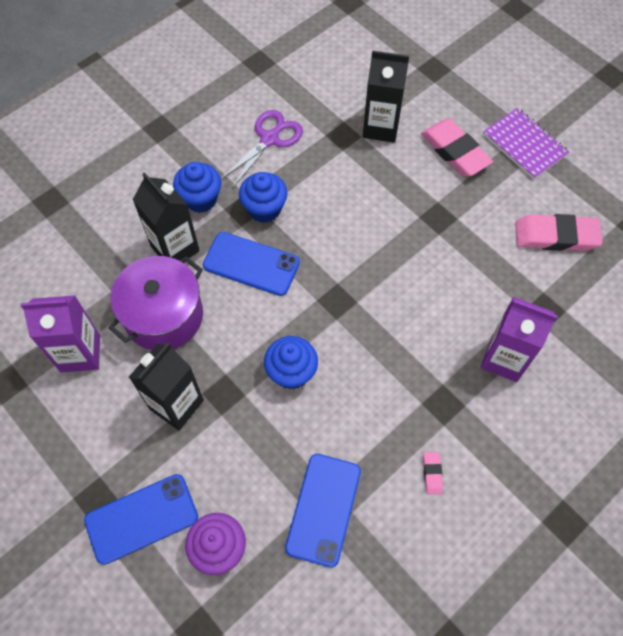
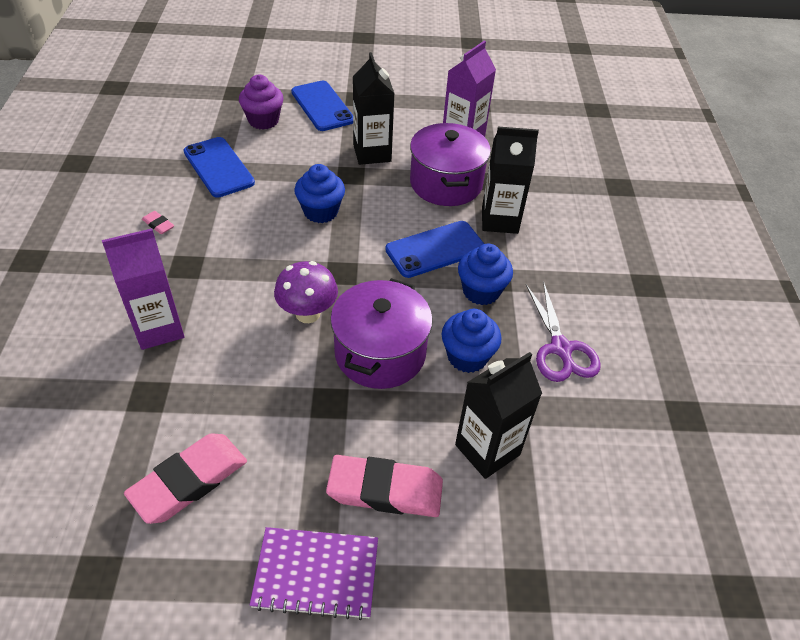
camera: 130 degrees right, 15 degrees down
blue phone [84,474,198,565] -> blue phone turned 45 degrees counterclockwise [291,81,353,131]
blue cupcake [173,162,221,213] -> blue cupcake moved to [442,309,502,373]
none -> purple mushroom [274,261,338,323]
none -> purple pot [330,278,433,389]

